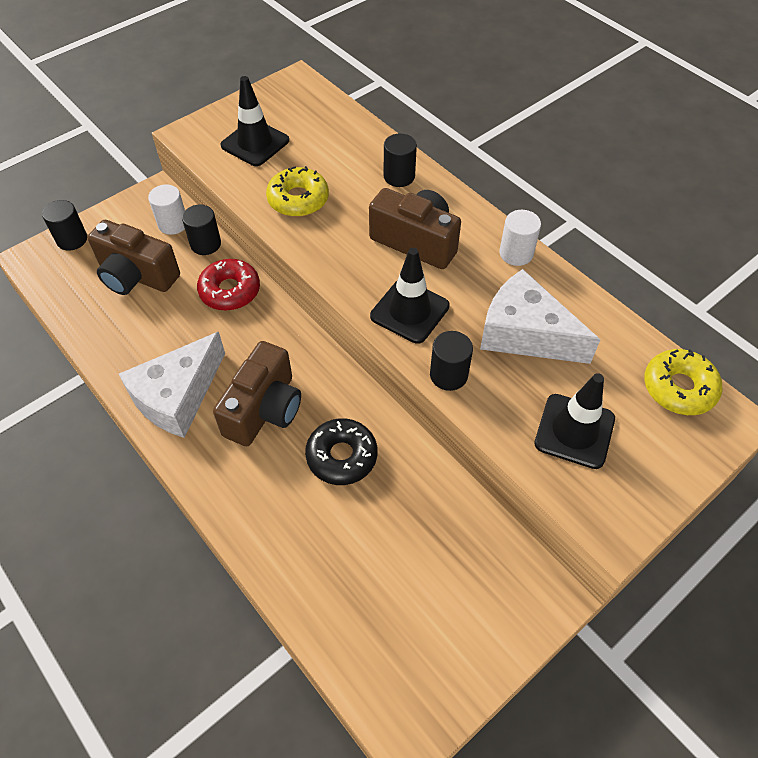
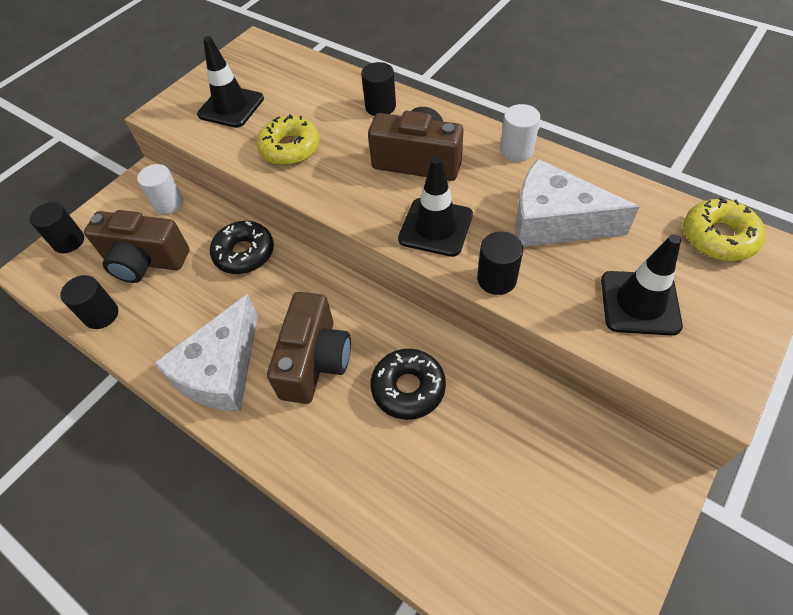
camera: 10 degrees left, 0 degrees up
black cylinder [182,204,221,255] -> black cylinder moved to [60,275,118,329]
red donut [197,259,260,311] -> black donut [210,221,274,274]

